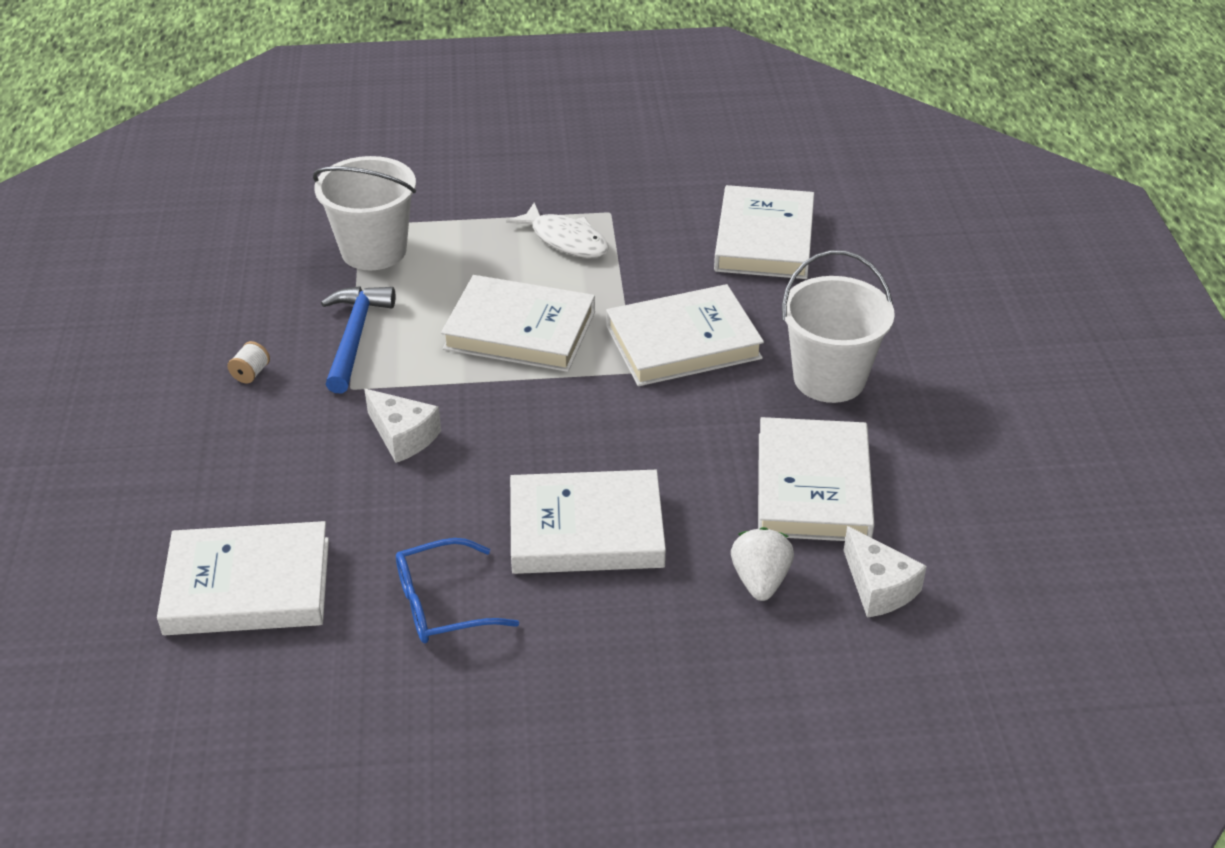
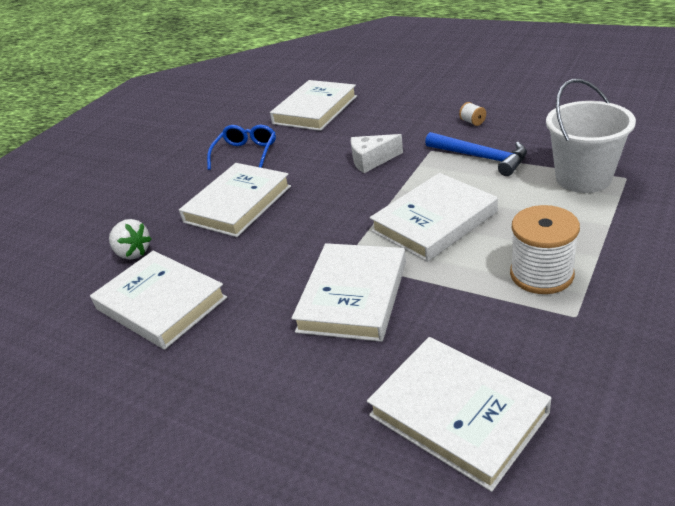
camera: 130 degrees right, 5 degrees down
white fish [506,203,609,258] -> white spool [510,205,580,294]
white bucket [782,250,895,403] -> none
white cheese [844,526,927,618] -> none

